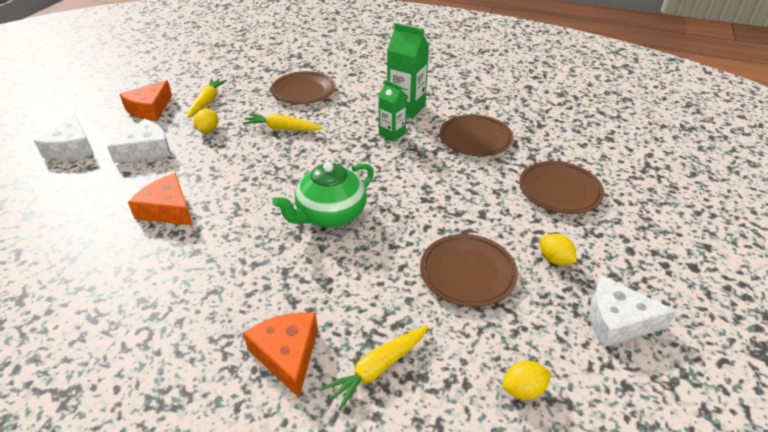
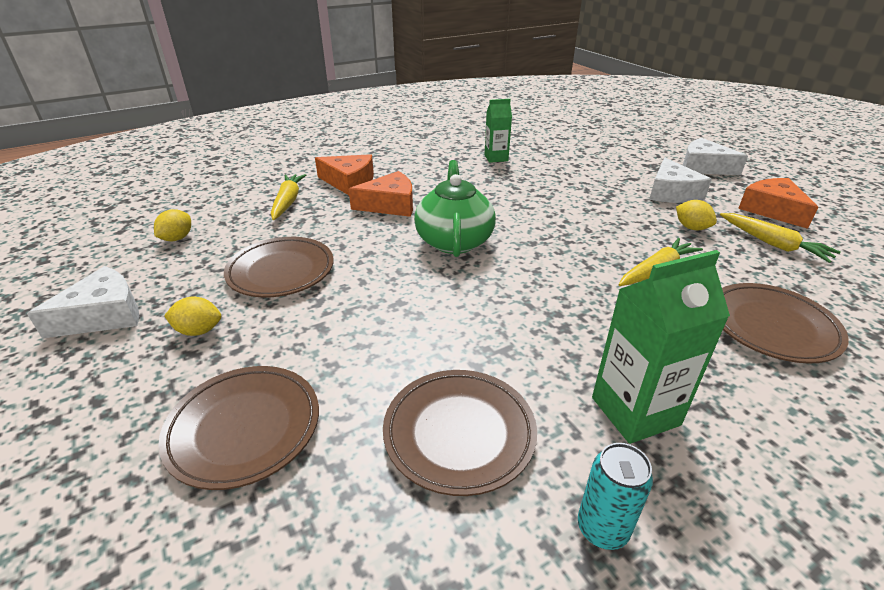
camera: 130 degrees right, 5 degrees down
orange cheese [128,173,193,225] -> orange cheese moved to [349,171,413,217]
green carton [379,80,407,142] -> green carton moved to [484,99,512,163]
none -> turquoise can [578,443,653,550]

